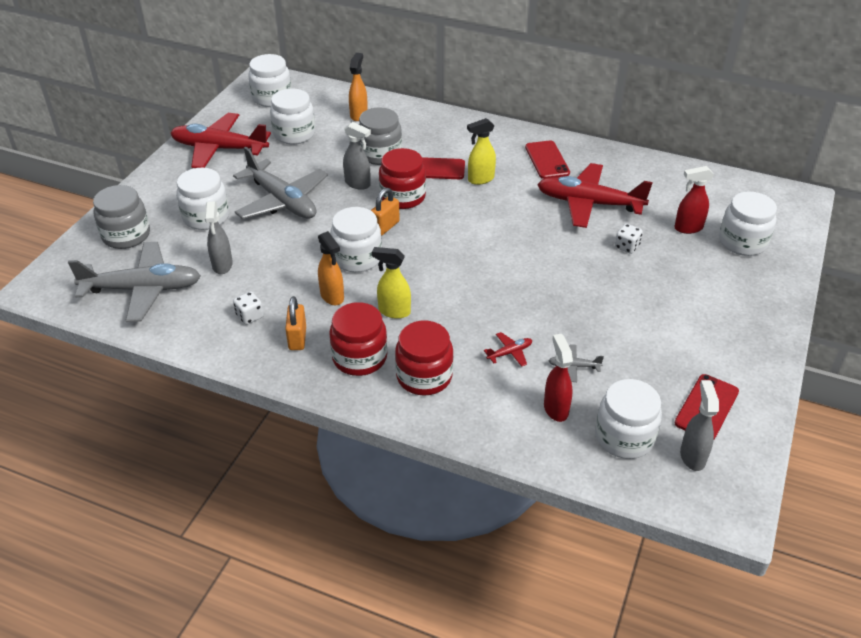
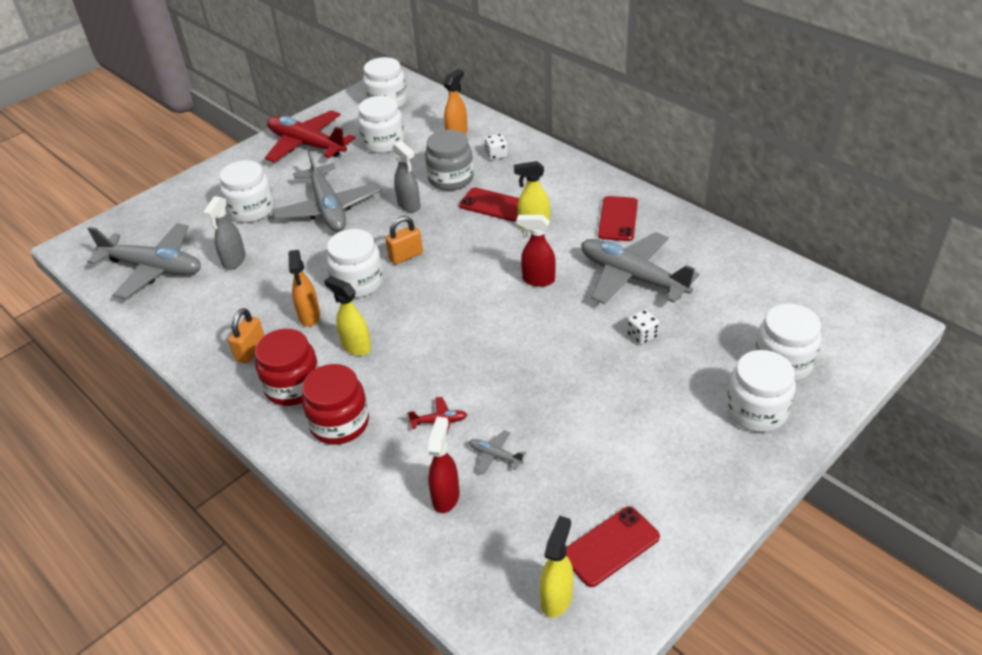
camera: 25 degrees right, 0 degrees up
grey jar [93,185,150,249] -> none
white dice [233,291,264,325] -> white dice moved to [485,134,507,160]
red jar [379,148,426,209] -> none
red plane [537,163,653,228] -> grey plane [581,232,699,304]
white jar [595,379,662,459] -> white jar moved to [726,350,796,432]
red spray bottle [674,166,714,234] -> red spray bottle moved to [517,215,556,287]
grey spray bottle [680,380,719,471] -> yellow spray bottle [540,515,573,618]

